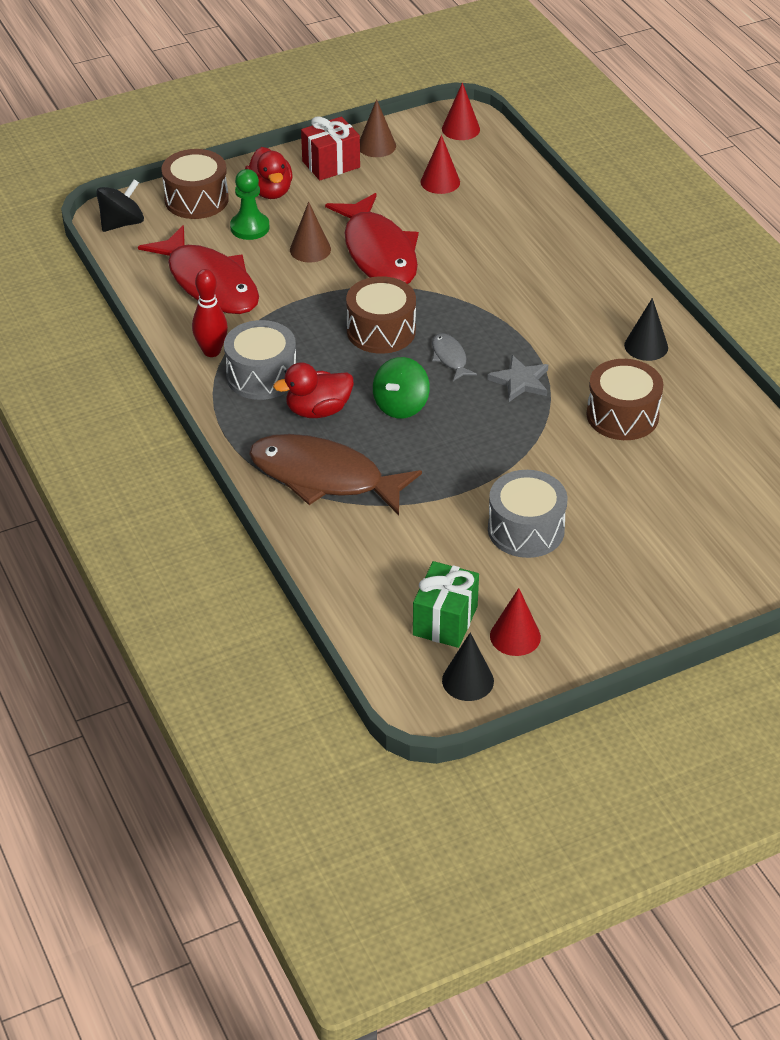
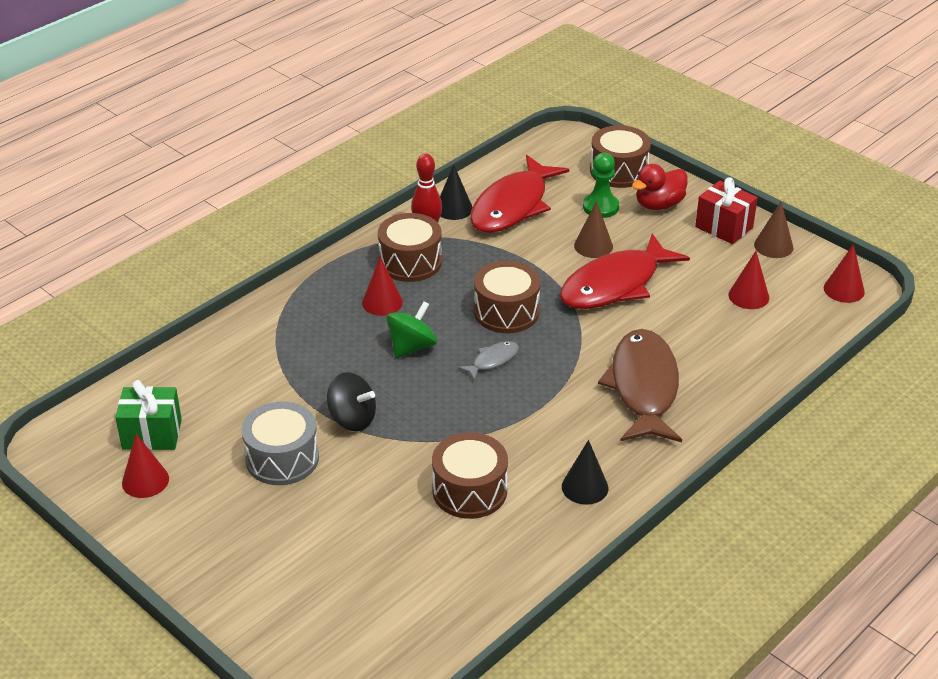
camera: 70 degrees right, 5 degrees down
black spinning top [96,179,144,232] -> black spinning top moved to [327,372,376,431]
grey drum [224,320,296,400] -> brown drum [378,213,442,282]
brown fish [249,434,422,515] -> brown fish moved to [598,329,682,442]
red duck [273,362,354,418] -> red cone [362,257,403,316]
green spinning top [373,357,430,418] -> green spinning top turned 120 degrees clockwise [386,301,437,358]
black cone [442,633,494,701] -> black cone moved to [440,164,473,220]
grey star [487,355,548,402] -> none

